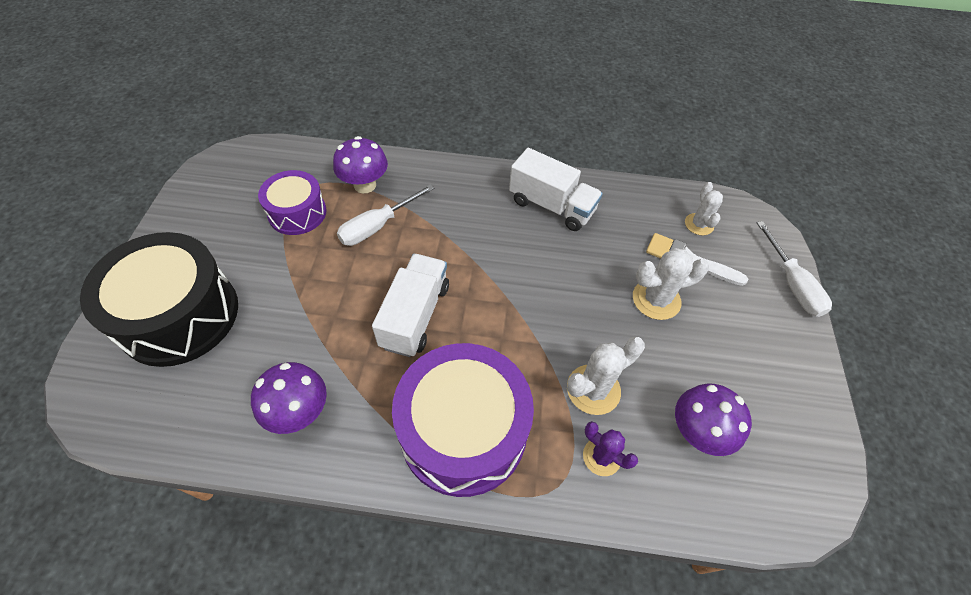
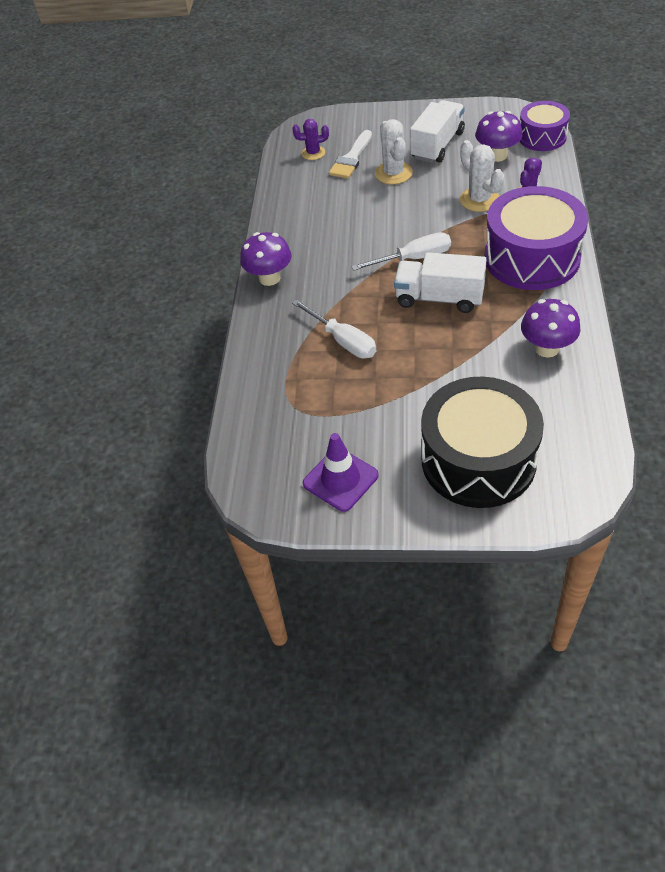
camera: 85 degrees left, 5 degrees down
purple drum [258,170,327,235] -> purple drum moved to [519,101,570,151]
purple mushroom [333,136,388,193] -> purple mushroom moved to [240,232,291,286]
white truck [509,148,603,231] -> white truck moved to [410,100,465,163]
white cactus [685,182,723,235] -> purple cactus [292,119,329,160]
white screwdriver [757,221,832,317] -> white screwdriver moved to [351,232,451,271]
none -> purple traffic cone [303,433,379,512]

